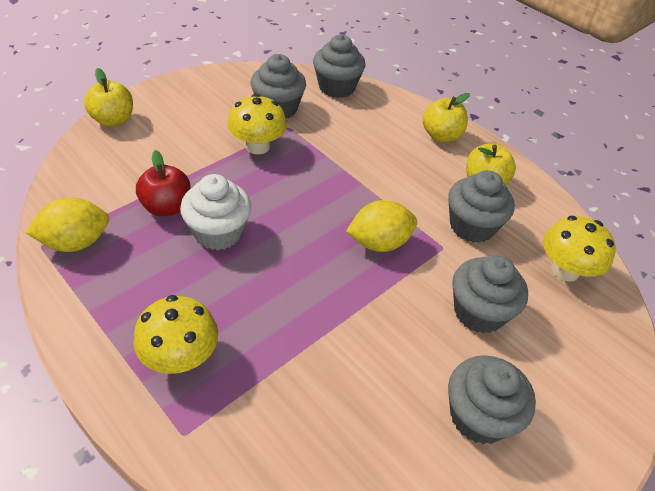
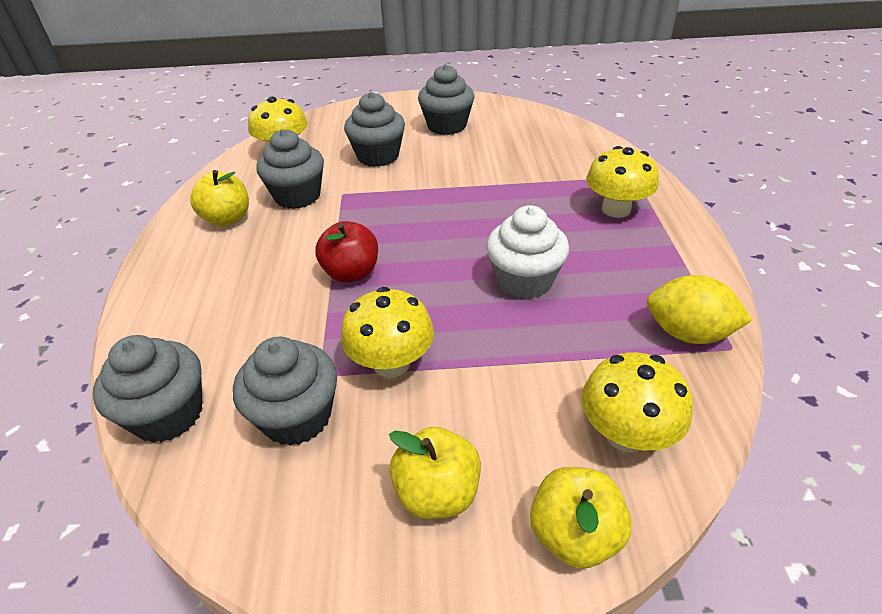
camera: 135 degrees left, 5 degrees down
red apple [136,150,191,216] -> red apple moved to [315,221,378,283]
yellow lemon [346,200,417,252] -> none
yellow apple [422,93,470,142] -> yellow apple moved to [389,427,481,519]
none -> yellow mushroom [582,352,693,452]

